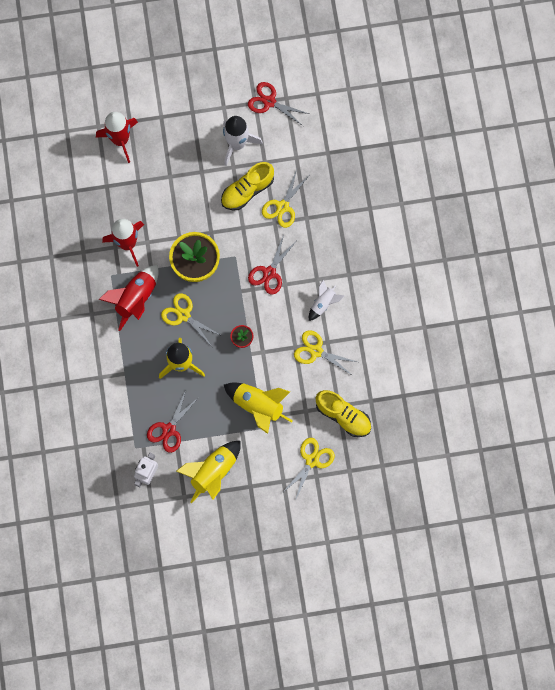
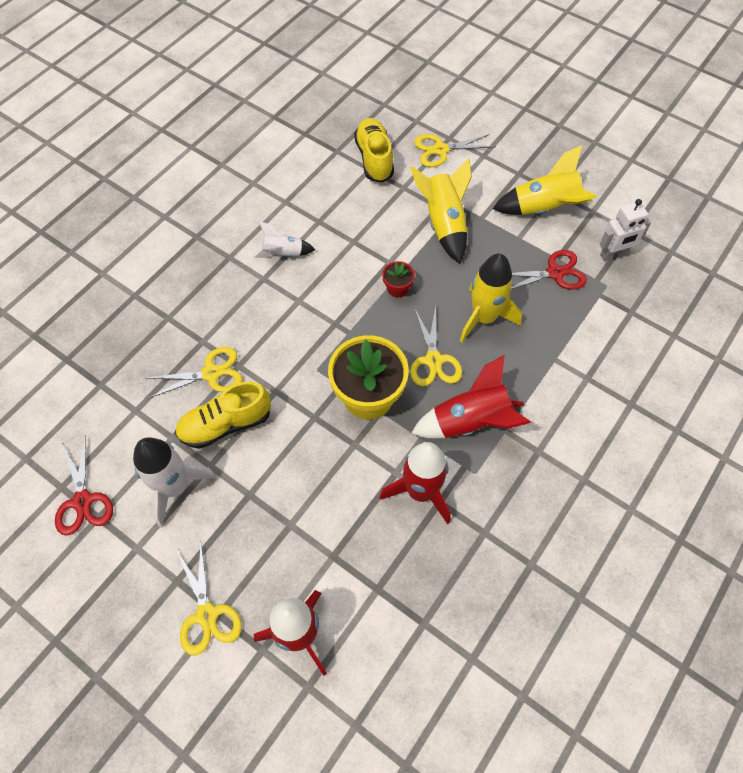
camera: 135 degrees left, 15 degrees down
yellow shoe [221,162,274,211] -> yellow shoe turned 150 degrees clockwise [175,381,271,449]
red scissors [248,235,295,294] -> none
yellow scissors [294,330,357,376] -> yellow scissors moved to [176,542,242,656]

